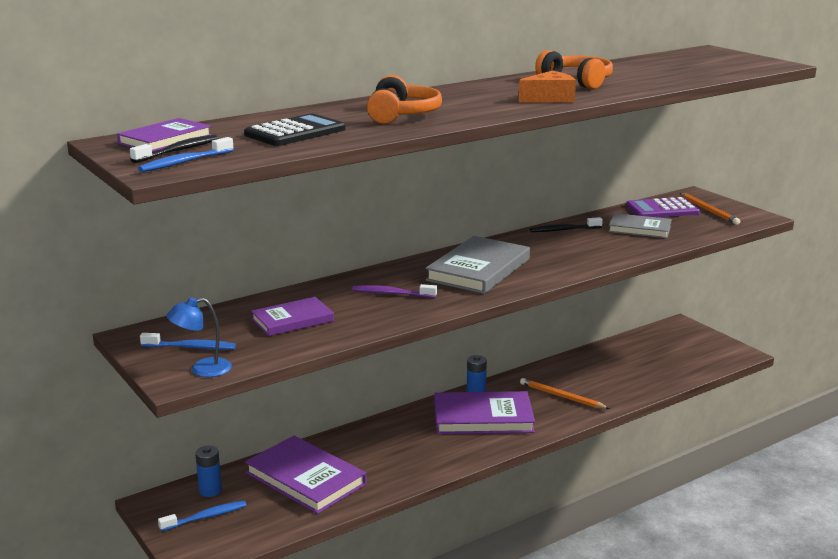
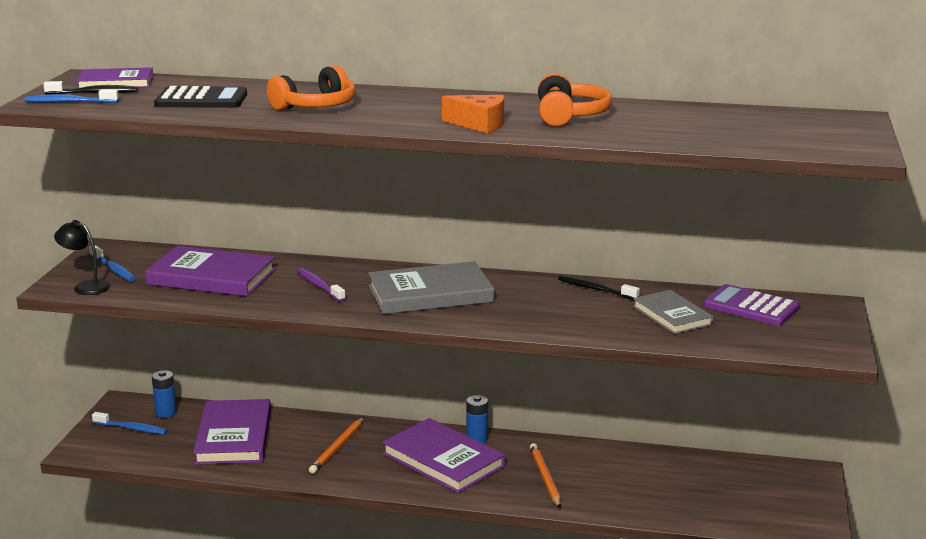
camera: 45 degrees right, 0 degrees up
blue lamp [166,297,232,377] -> black lamp [54,220,111,295]
purple book [251,297,334,336] -> purple book [145,246,276,297], size x1.61
orange pencil [680,193,740,225] -> orange pencil moved to [309,417,364,474]

